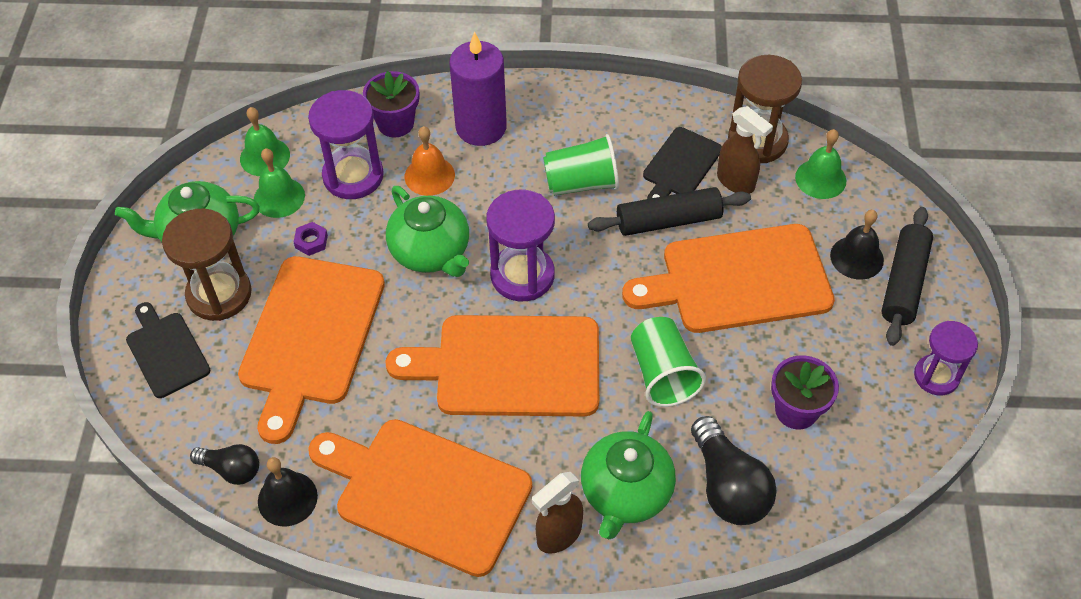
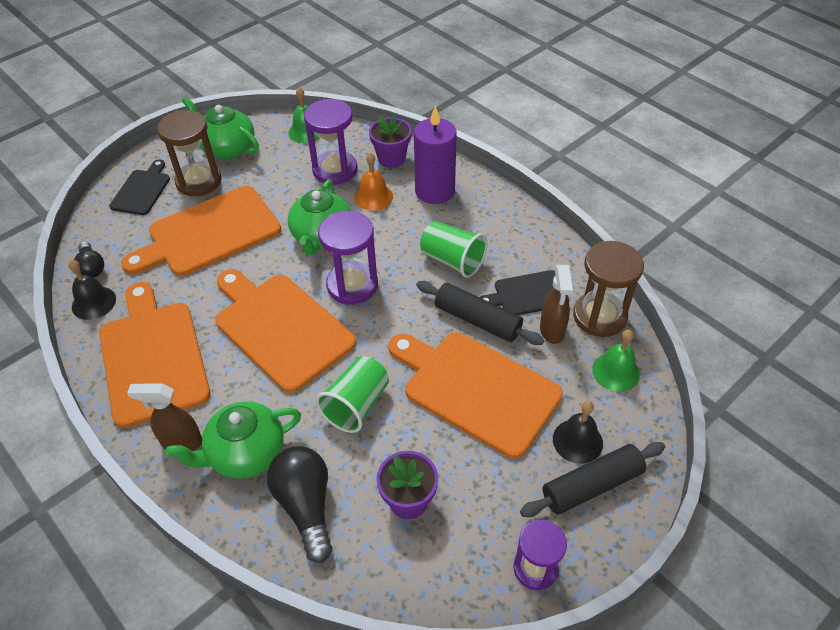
camera: 45 degrees right, 5 degrees down
green bell [254,148,305,218] -> none
purple nut [294,222,328,256] -> none
black light bulb [691,416,777,525] -> black light bulb turned 135 degrees clockwise [267,446,333,563]

